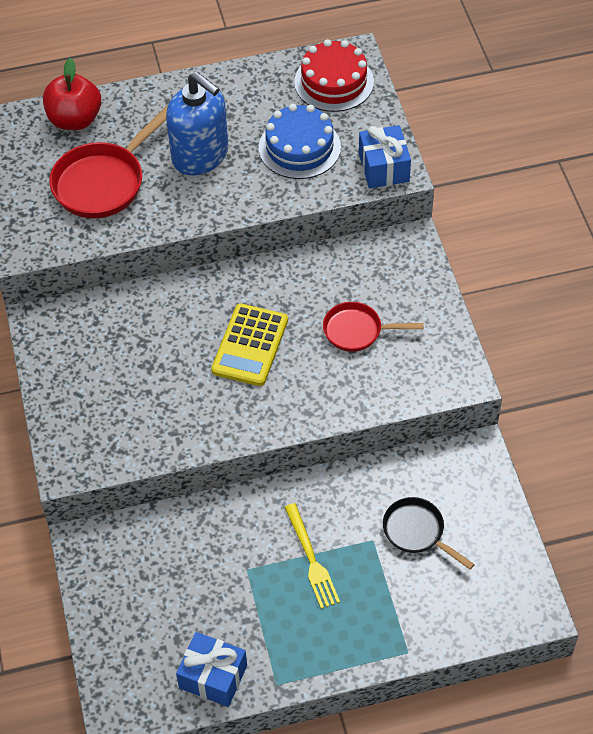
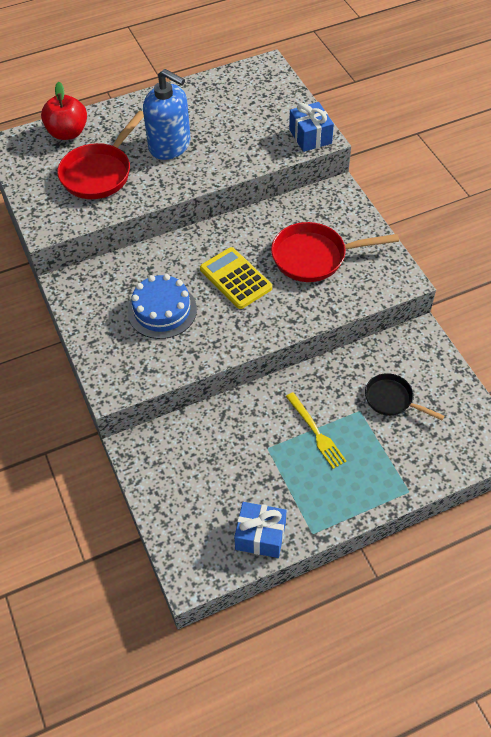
camera: 10 degrees left, 0 degrees up
yellow calculator [211,304,288,386] -> yellow calculator turned 135 degrees clockwise [200,247,272,309]
blue cake [259,104,341,179] -> blue cake moved to [128,274,197,339]
red cake [294,39,374,112] -> none
red pan [323,302,424,352] -> red pan [271,222,399,282], size x1.64

